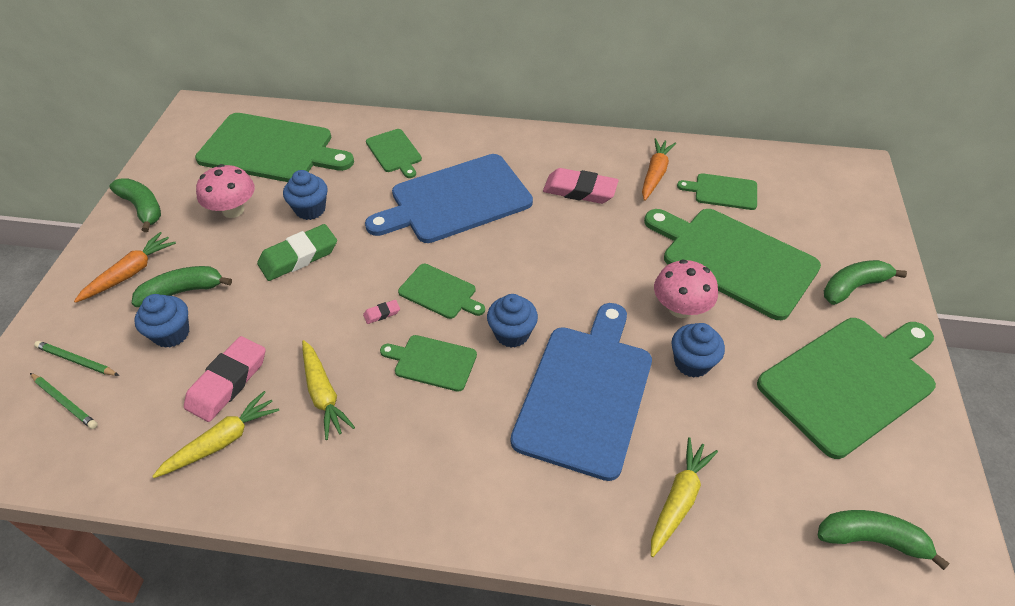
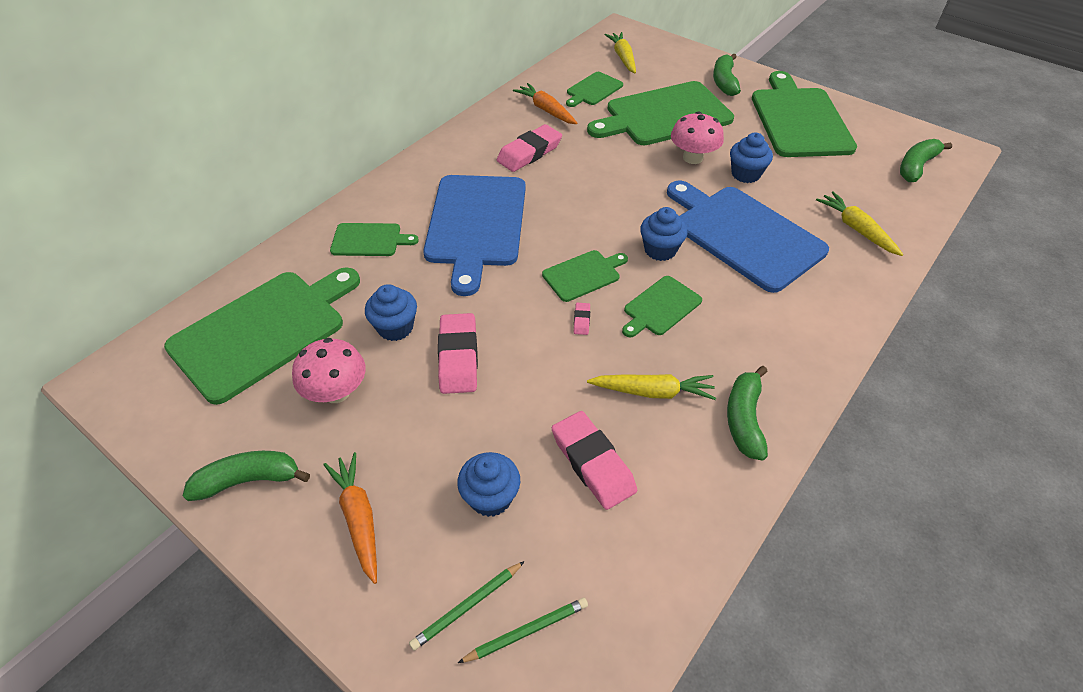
camera: 60 degrees left, 0 degrees up
green banana [132,266,232,307] -> green banana moved to [727,366,768,461]
yellow carrot [152,391,279,478] -> yellow carrot moved to [605,32,636,74]
green eraser [257,224,337,281] -> pink eraser [438,313,478,394]

